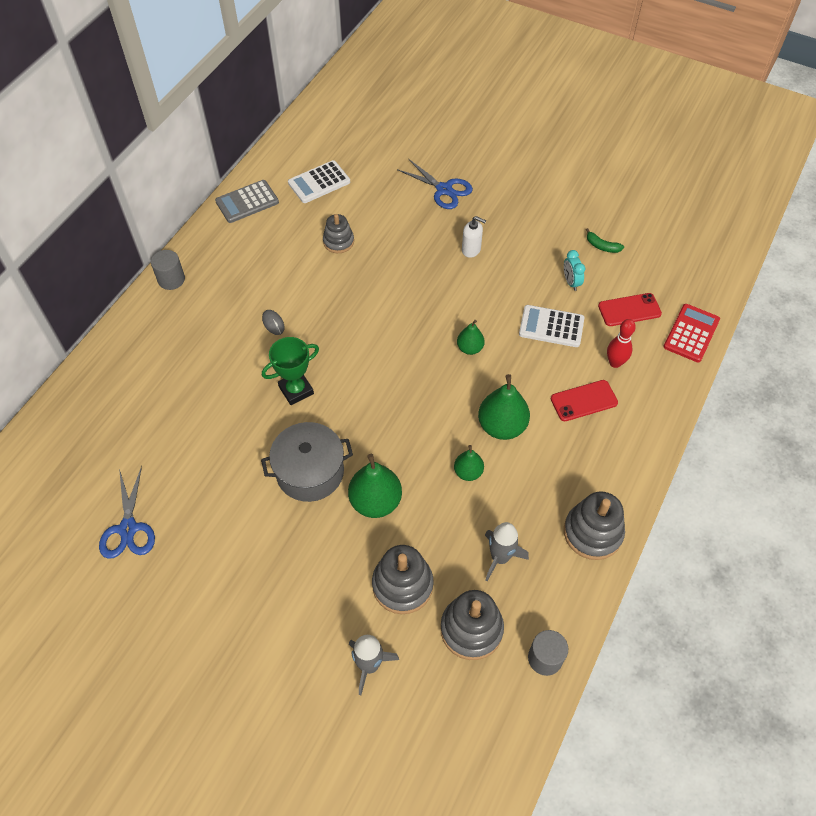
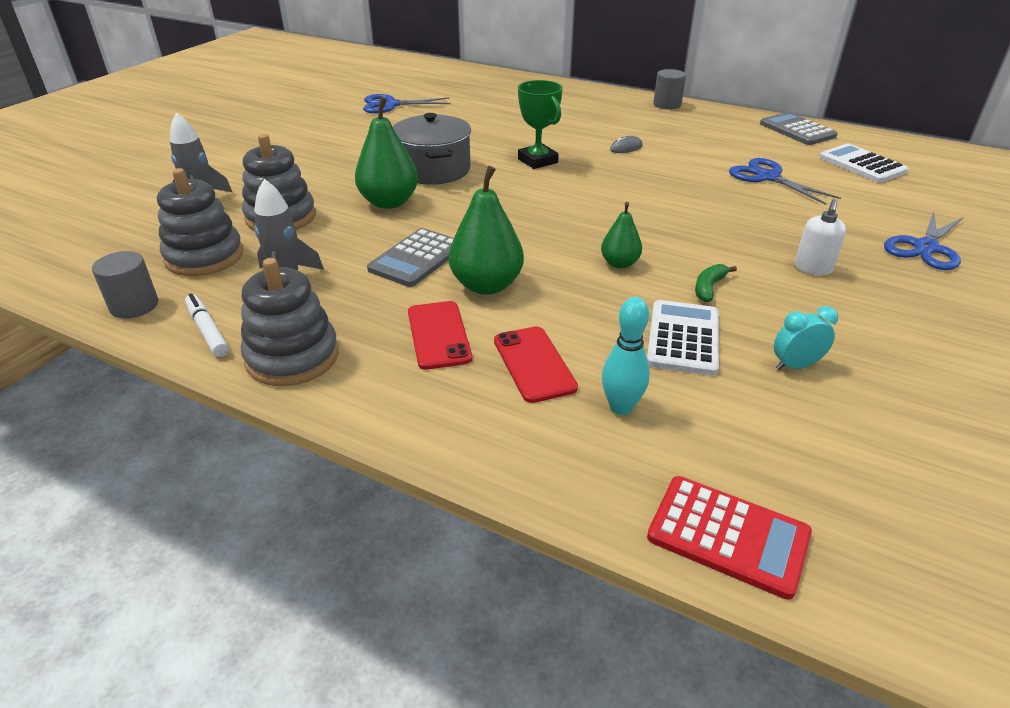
camera: 90 degrees right, 20 degrees down
grey stacking toy [323,214,354,253] -> blue scissors [729,158,841,205]
green pear [454,445,484,481] -> grey calculator [367,228,454,287]
green banana [586,228,624,253] -> green banana moved to [695,264,737,302]
red phone [598,293,662,326] -> red phone moved to [408,301,472,370]
red bowling pin [607,319,636,368] -> turquoise bowling pin [602,297,650,415]
none -> white marker [185,293,229,357]

